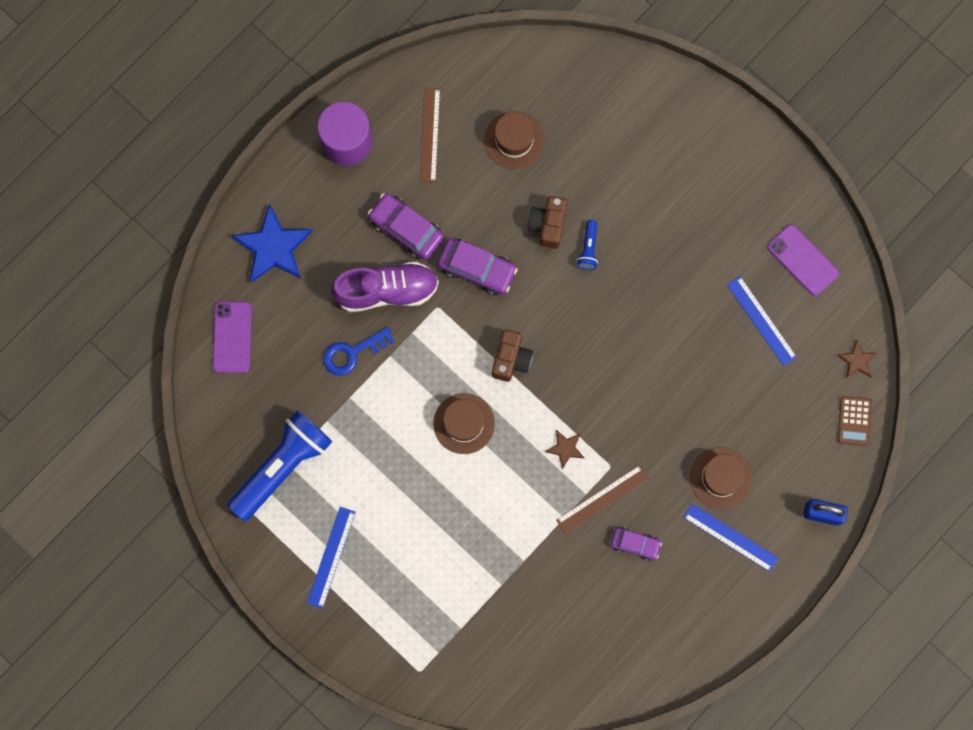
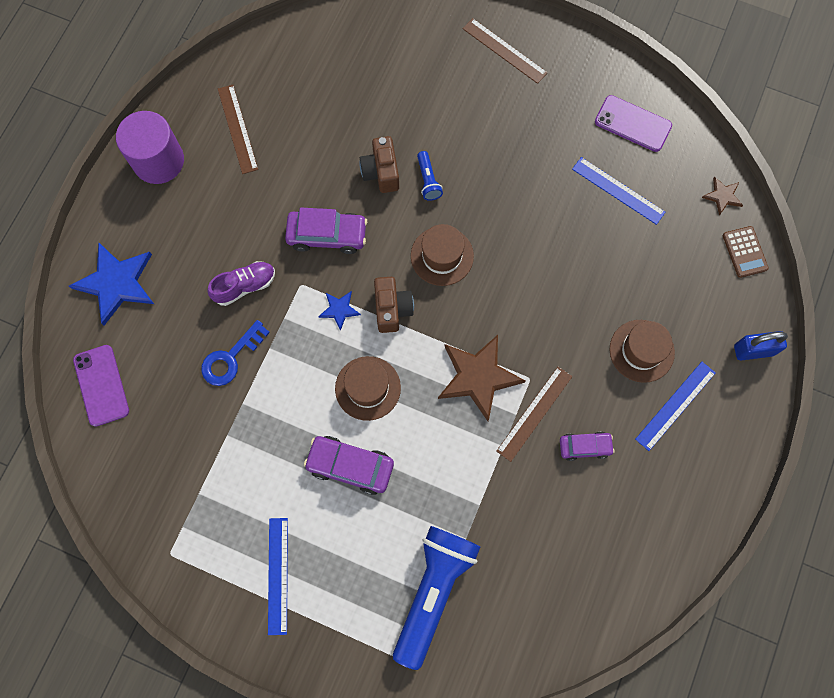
camera: 20 degrees left, 5 degrees down
blue flashlight [228,411,332,521] -> blue flashlight moved to [393,526,480,670]
purple shoe [331,262,439,312] -> purple shoe [207,261,275,306], size x0.62
purple car [368,193,444,259] -> purple car moved to [304,436,394,495]
brown hat [484,111,544,169] -> brown hat moved to [411,224,474,286]
brown star [545,430,584,469] -> brown star [438,335,525,421], size x2.06
blue ruler [683,504,778,572] -> blue ruler turned 60 degrees counterclockwise [635,362,716,451]
none -> blue star [318,291,361,331]
none -> brown ruler [463,18,548,84]

